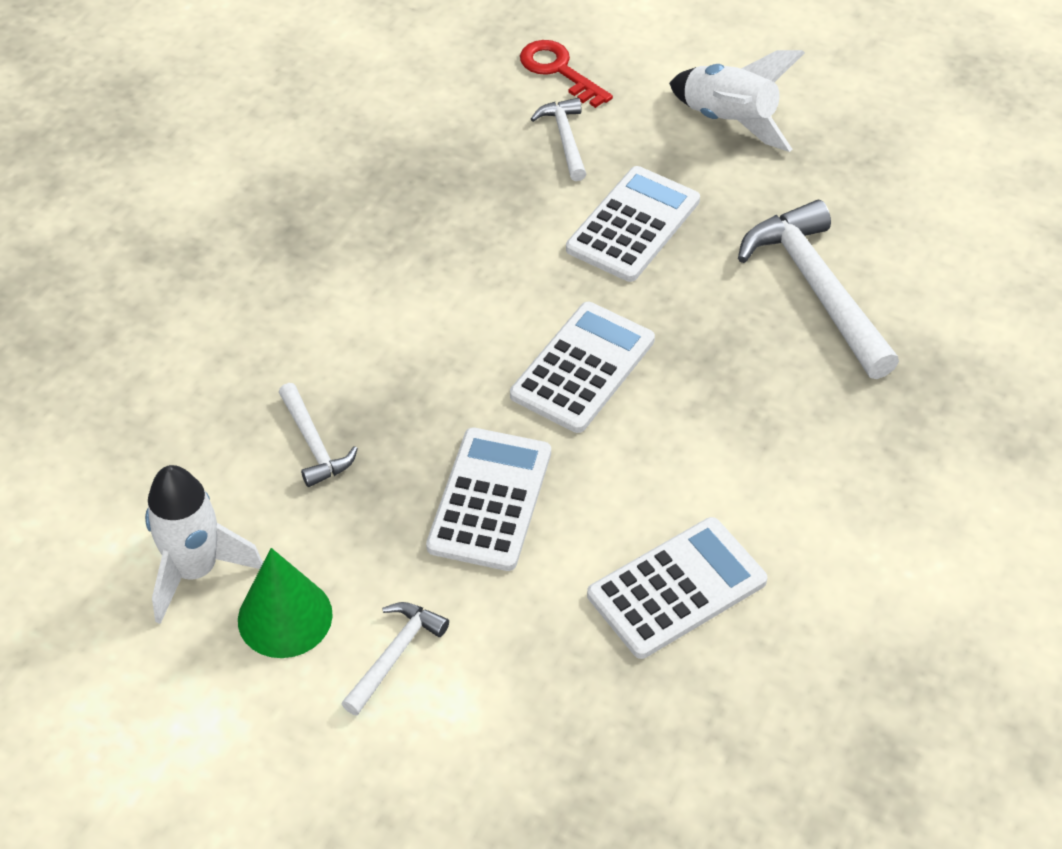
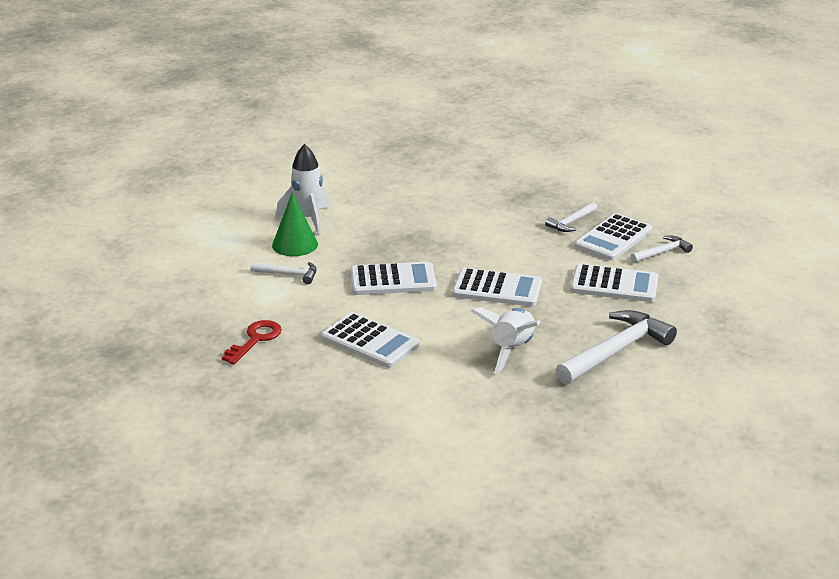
camera: 70 degrees right, 20 degrees down
white hammer [279,383,358,487] -> white hammer moved to [545,202,598,232]
red key [520,40,613,108] -> red key moved to [222,320,282,364]
white rocket [669,50,805,152] -> white rocket moved to [471,308,541,374]
none -> white calculator [575,213,652,261]

